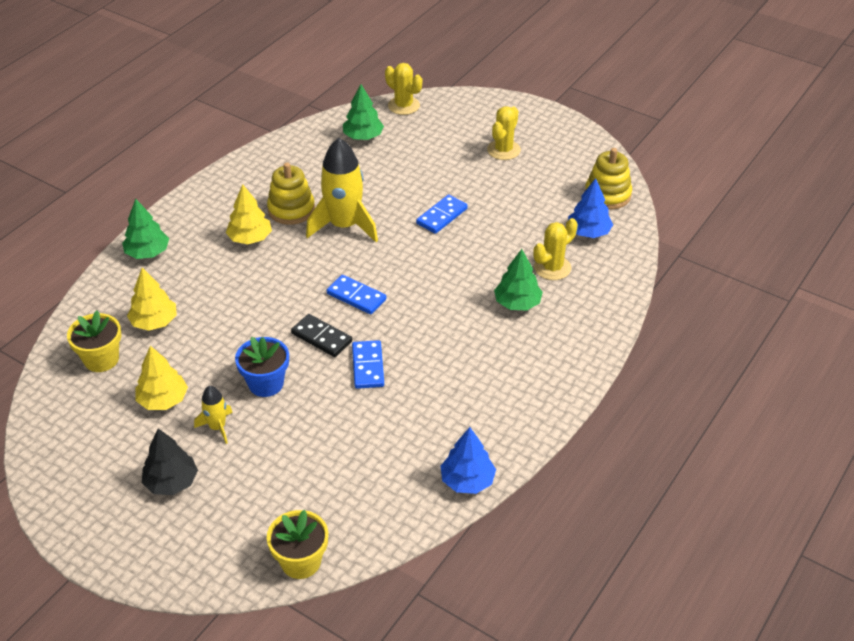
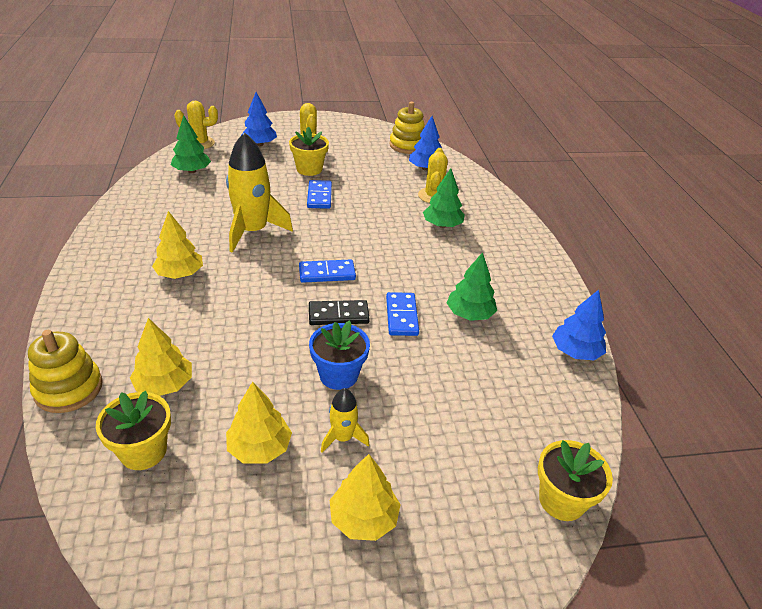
camera: 45 degrees left, 5 degrees down
green tree [122,199,169,259] -> green tree moved to [447,252,497,321]
black tree [142,428,198,495] -> yellow tree [330,454,401,541]
yellow stacking toy [267,162,315,225] -> yellow stacking toy moved to [28,330,103,413]
blue domino [352,340,384,389] -> blue domino turned 45 degrees clockwise [386,292,419,336]
none -> blue tree [242,92,277,146]
none -> yellow flower pot [289,127,329,176]

